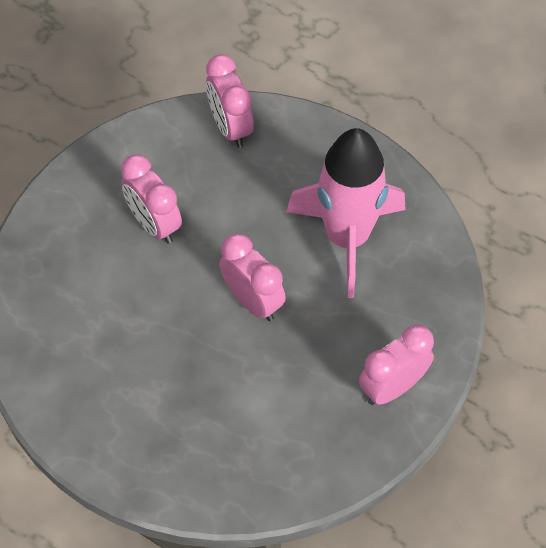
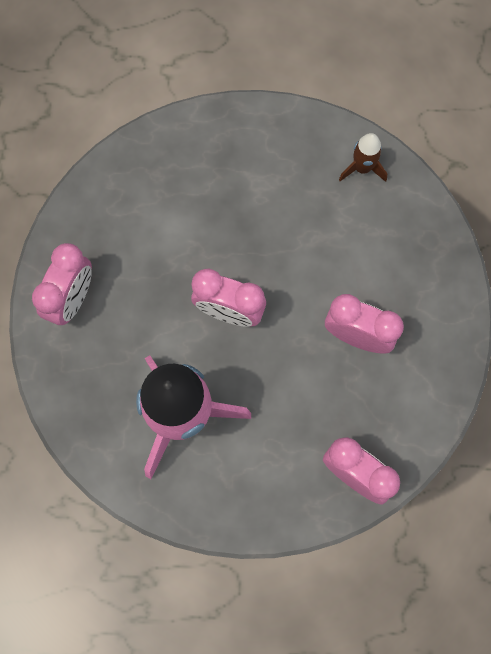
camera: 150 degrees right, 15 degrees up
none -> brown rocket [339,133,387,182]

